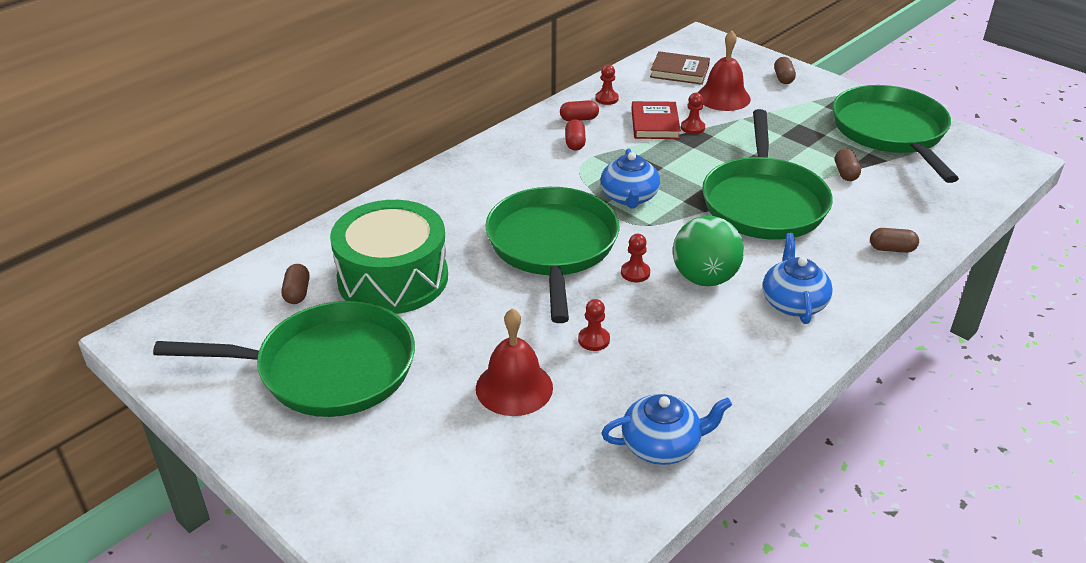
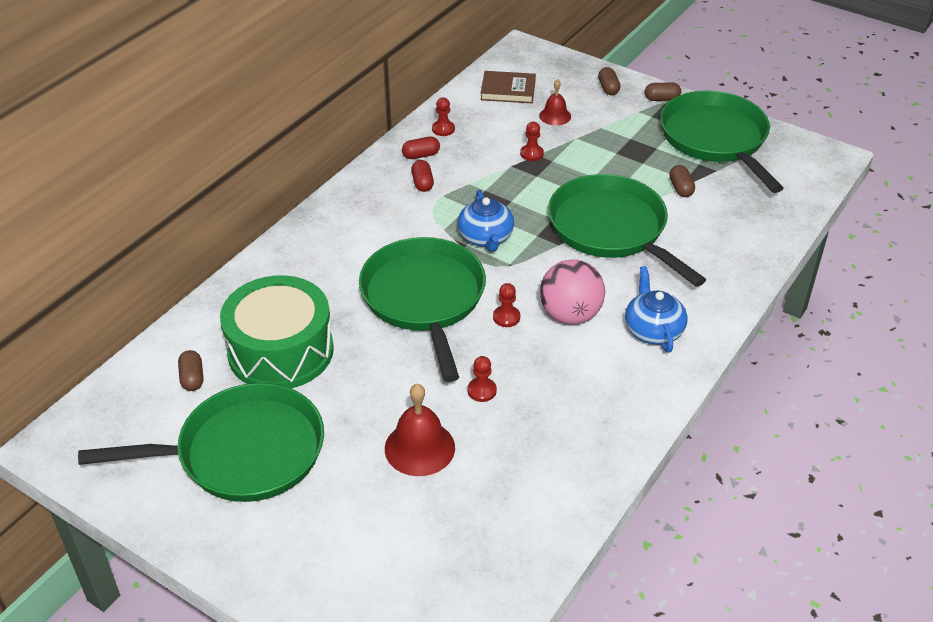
camera: 10 degrees left, 5 degrees up
blue teapot [602,394,732,465] -> none
red book [631,101,681,139] -> none
green ball [673,216,744,286] -> pink ball [540,259,605,324]
red bell [698,30,751,111] -> red bell [539,79,571,126], size x0.61
green pan [702,109,833,240] -> green pan turned 150 degrees clockwise [548,174,706,287]
brown capsule [870,228,919,253] -> brown capsule moved to [645,82,681,101]

